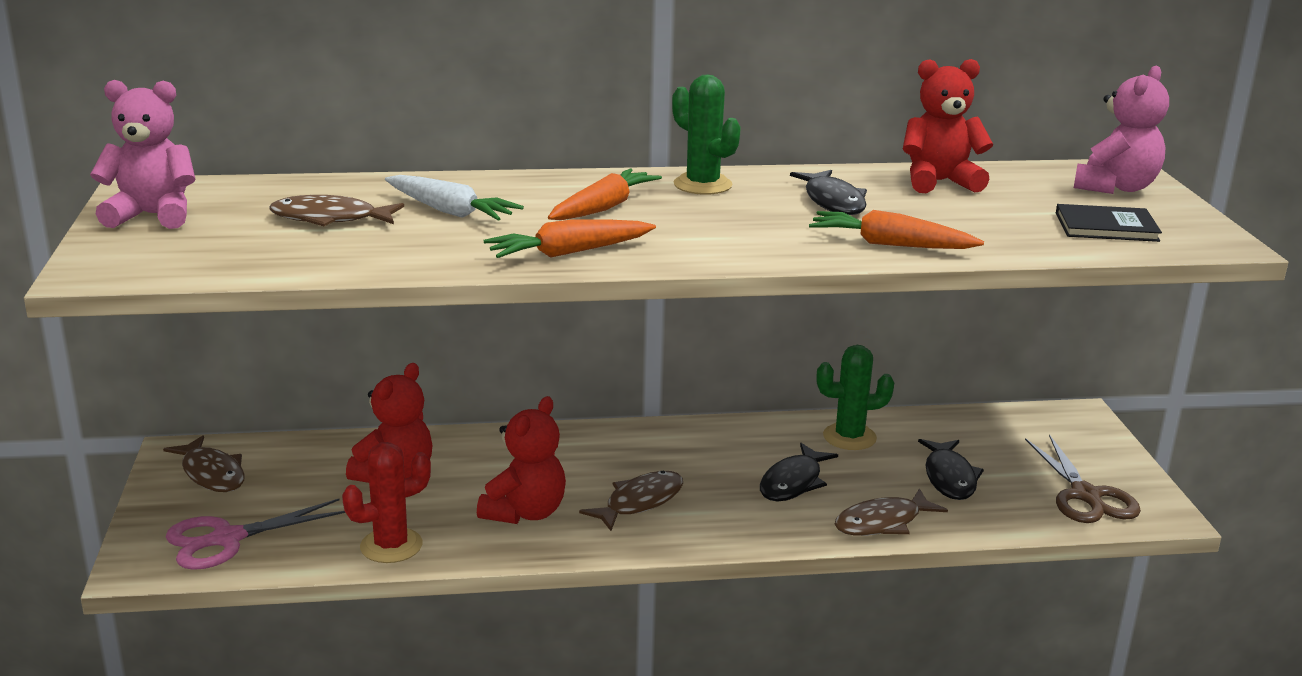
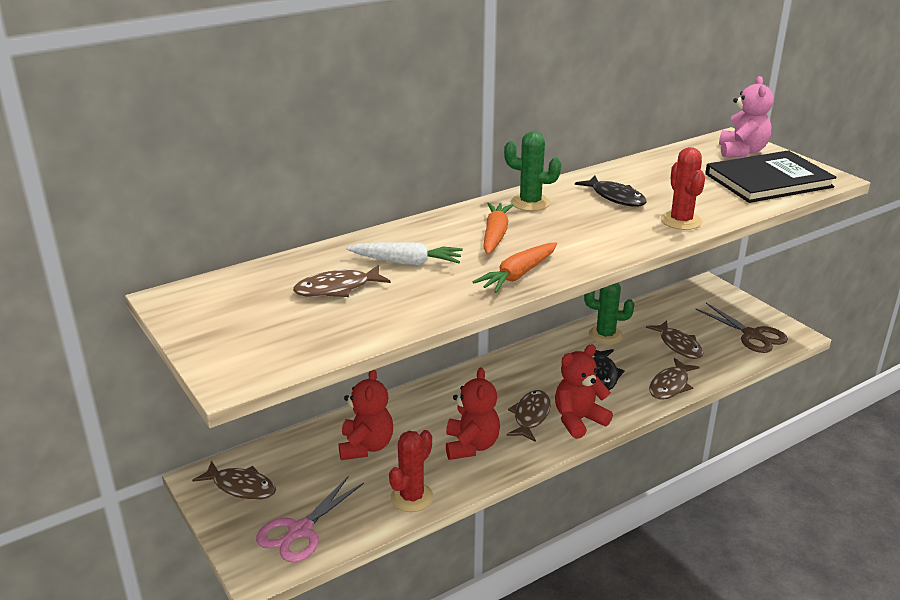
camera: 25 degrees left, 5 degrees up
pink teddy bear [90,80,196,229] -> none
orange carrot [809,210,984,249] -> red cactus [661,147,705,230]
green cactus [816,345,894,450] -> green cactus turned 45 degrees clockwise [584,283,634,344]
red teddy bear [903,59,994,193] -> red teddy bear moved to [555,344,613,439]
black fish [918,439,984,500] -> brown fish [646,320,703,359]
black book [1056,204,1162,242] -> black book [705,150,837,203], size x1.87

